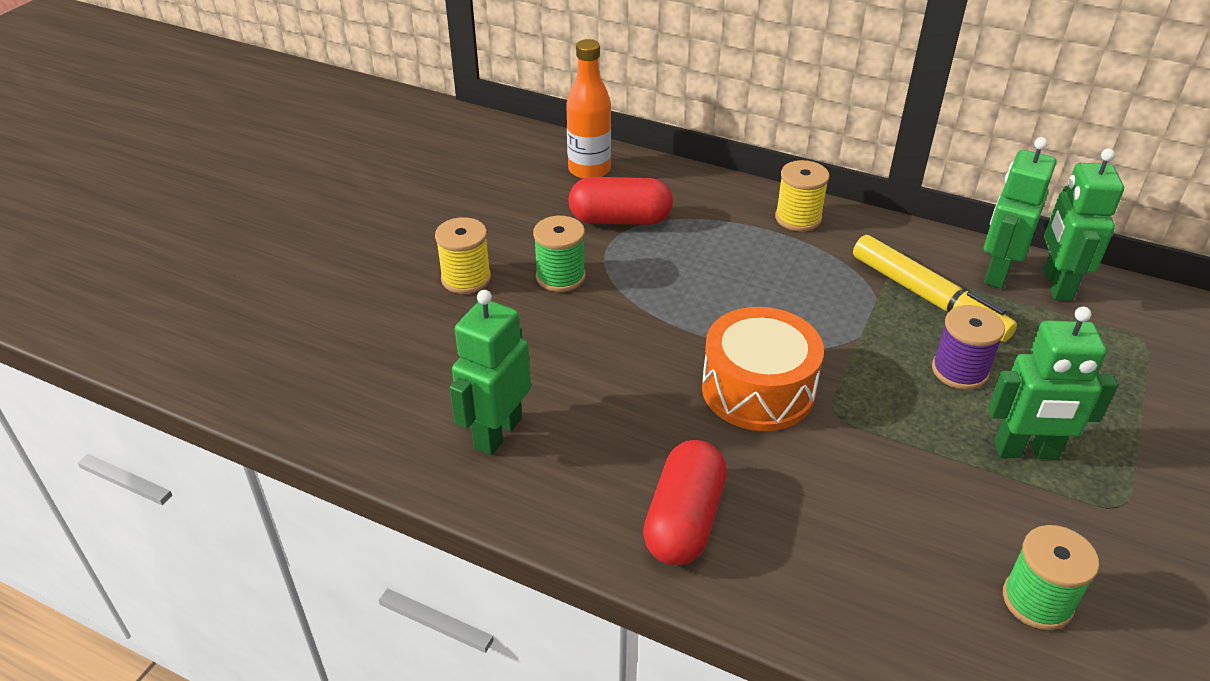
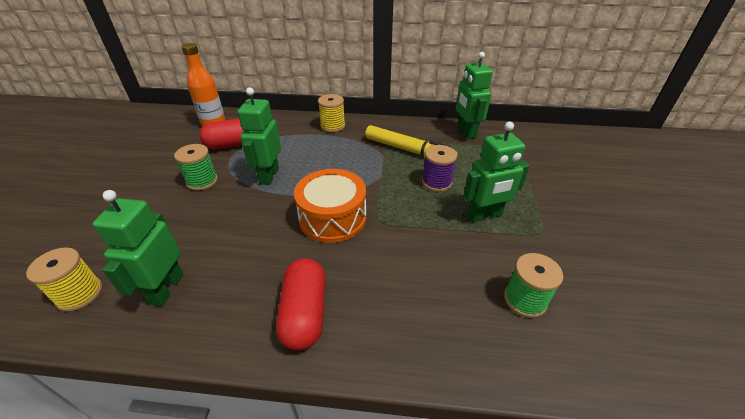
camera: 20 degrees left, 0 degrees up
yellow spool [435,217,491,294] -> yellow spool moved to [26,247,102,312]
green robot [984,137,1056,289] -> green robot moved to [238,87,281,185]

